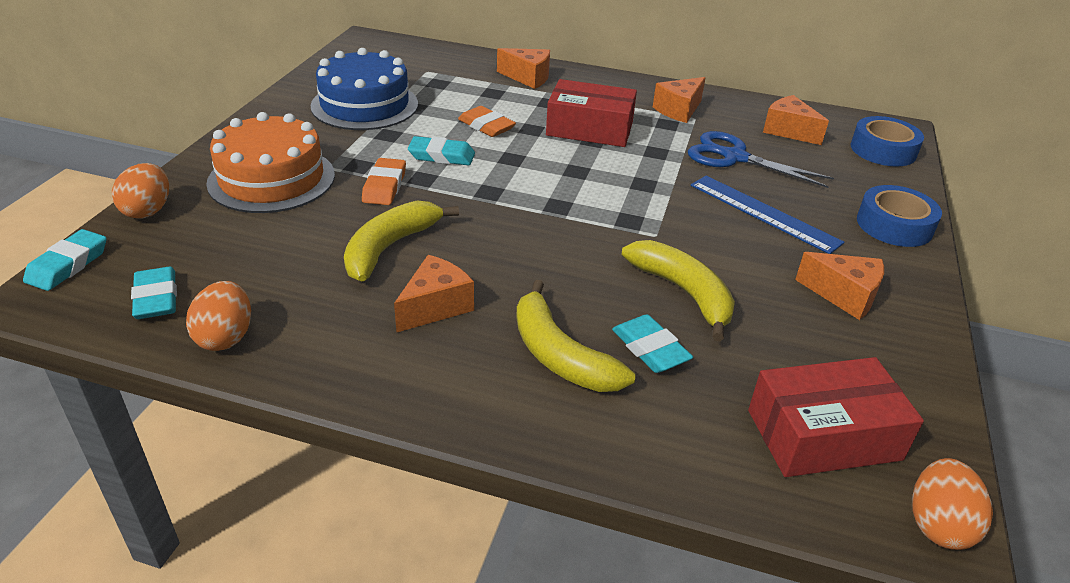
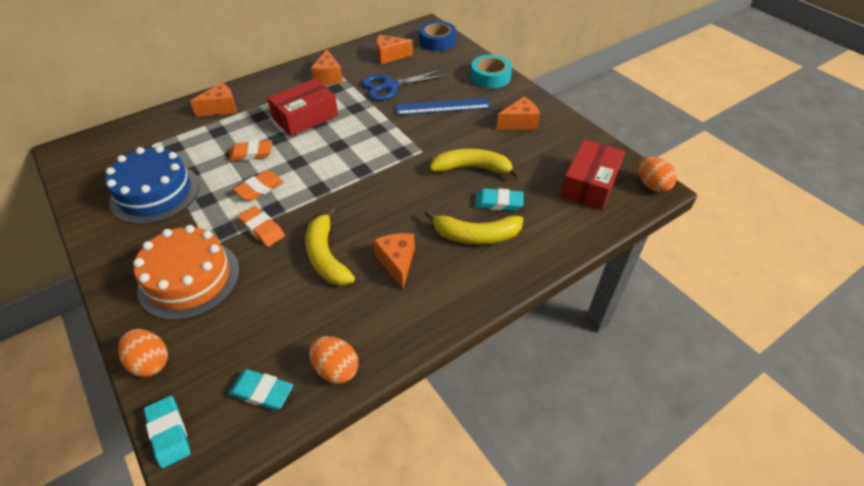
camera: 50 degrees left, 10 degrees up
turquoise eraser [408,136,475,165] -> orange eraser [233,170,284,201]
blue tape [857,185,942,247] -> turquoise tape [471,55,512,88]

